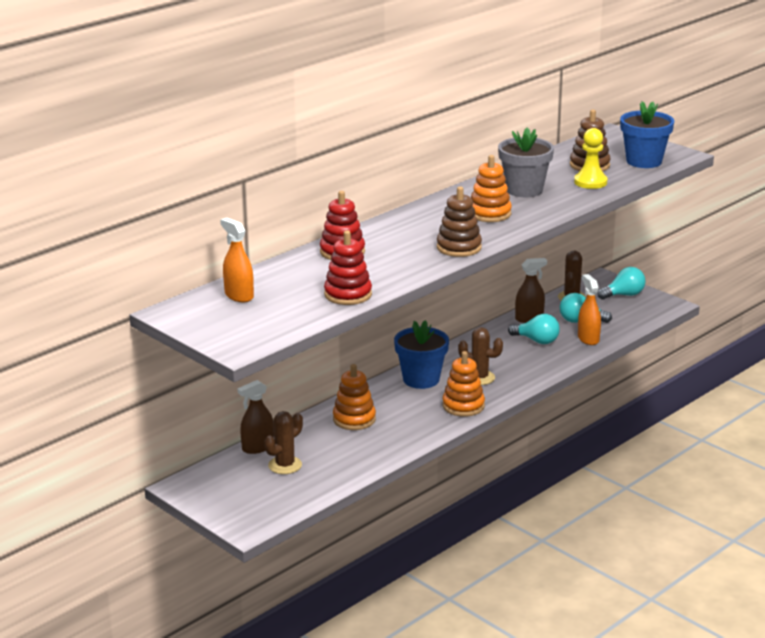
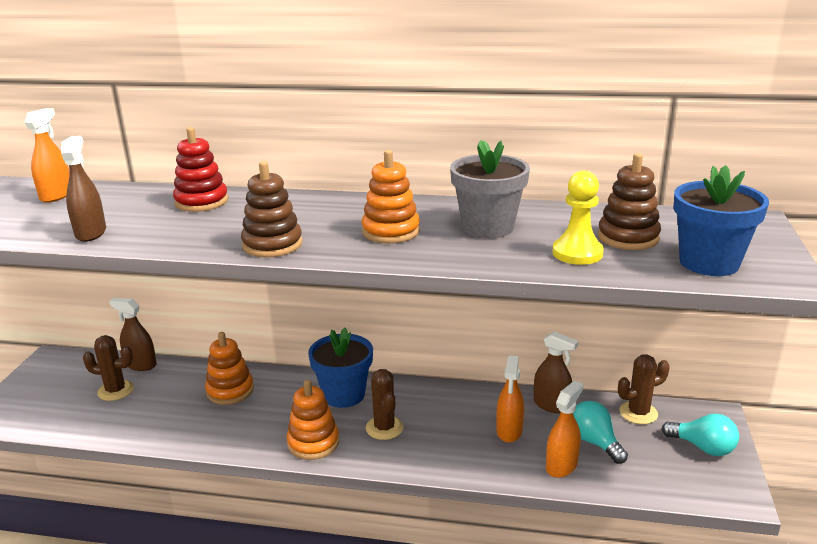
camera: 55 degrees right, 0 degrees up
red stacking toy [324,231,372,305] -> brown spray bottle [61,136,106,242]
turquoise light bulb [508,314,560,344] -> orange spray bottle [496,356,524,443]

